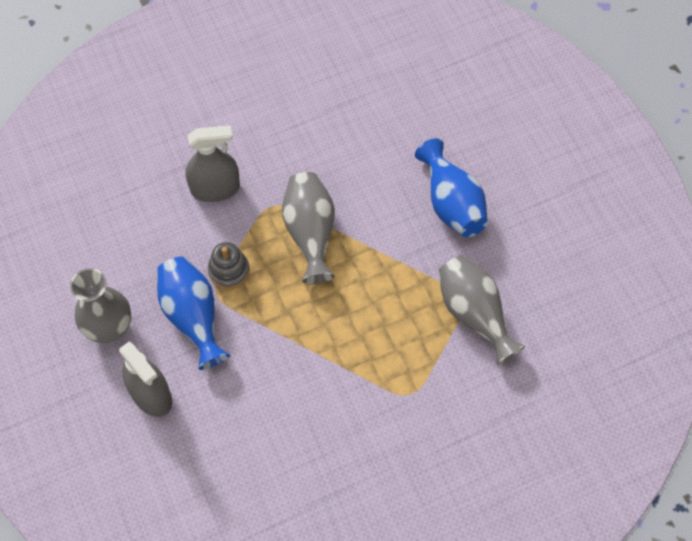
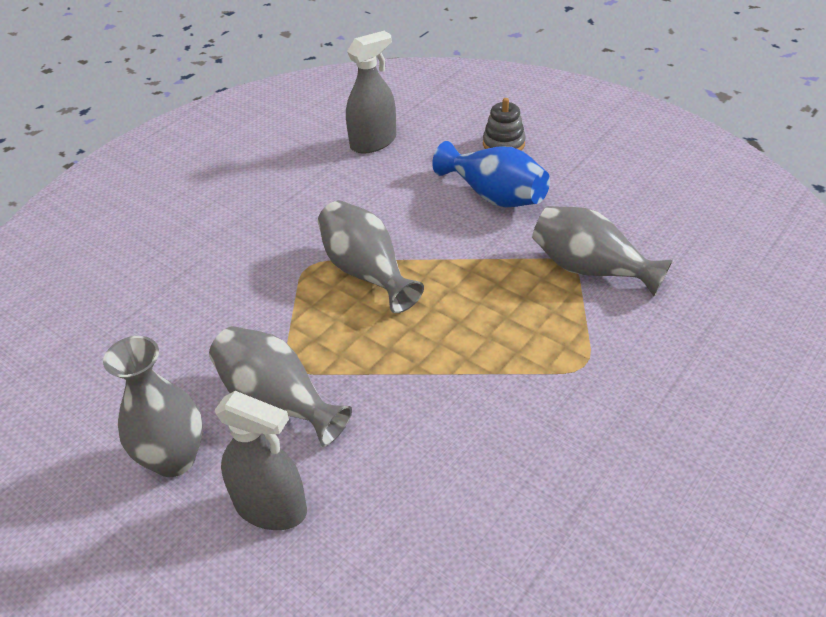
camera: 25 degrees left, 20 degrees down
blue vase [157,256,230,370] -> grey vase [209,326,352,446]
grey spray bottle [185,125,240,202] -> grey spray bottle moved to [346,31,396,153]
grey stacking toy [208,242,250,289] -> grey stacking toy moved to [483,98,526,151]

